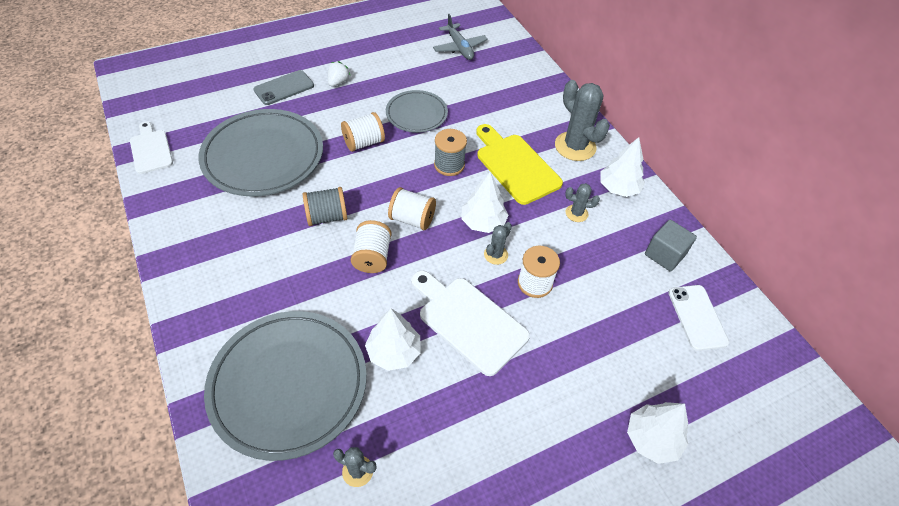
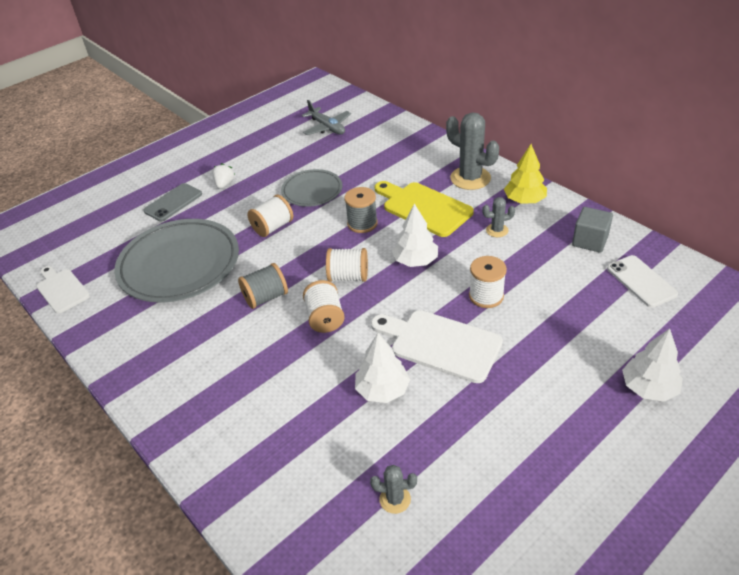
camera: 10 degrees left, 10 degrees down
grey plate [204,311,367,461] -> none
grey cactus [484,222,512,265] -> none
white tree [600,137,645,197] -> yellow tree [504,144,547,204]

